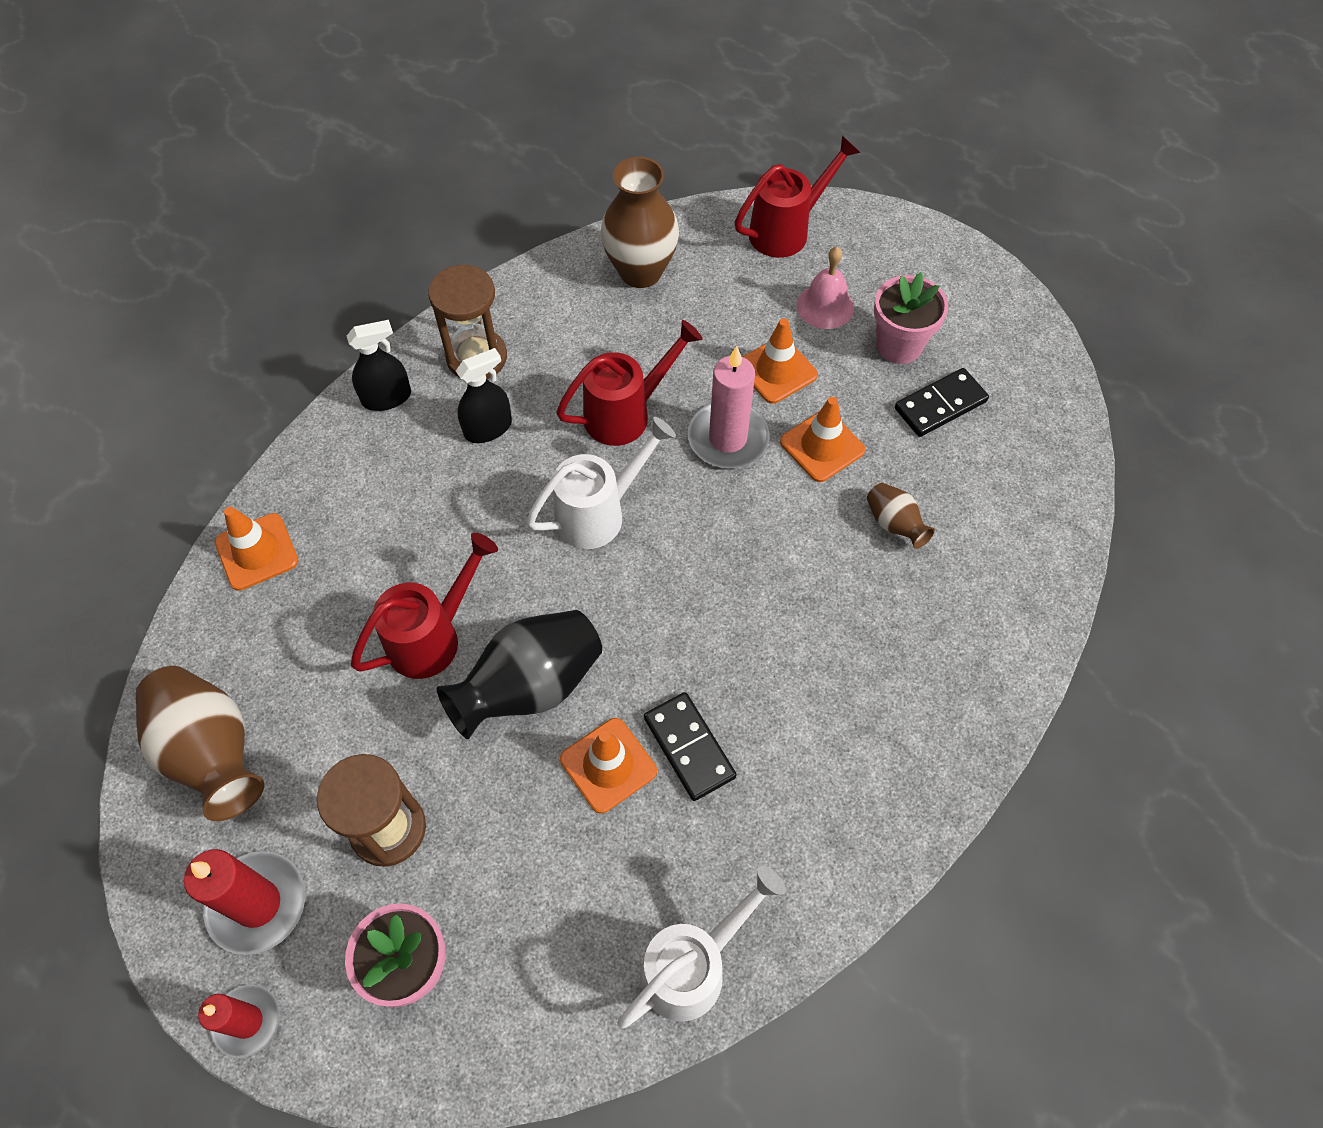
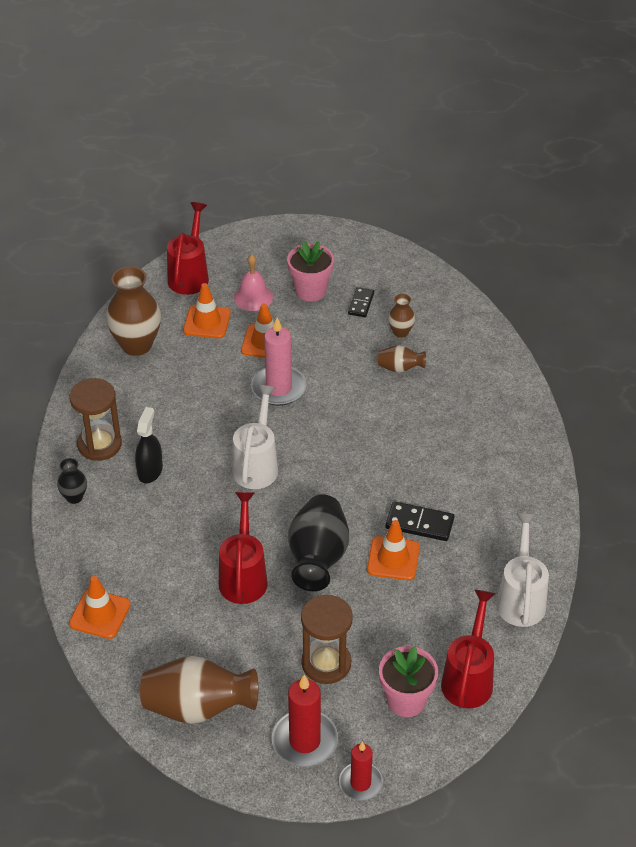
camera: 45 degrees left, 15 degrees down
black spray bottle [347,320,411,411] -> black vase [57,458,87,504]
red watering can [556,320,702,446] -> red watering can moved to [441,589,495,708]
orange traffic cone [780,397,865,482] -> orange traffic cone moved to [183,283,231,338]
black domino [895,368,989,437] -> black domino [348,287,374,317], size x0.67
none -> brown vase [388,294,415,338]

